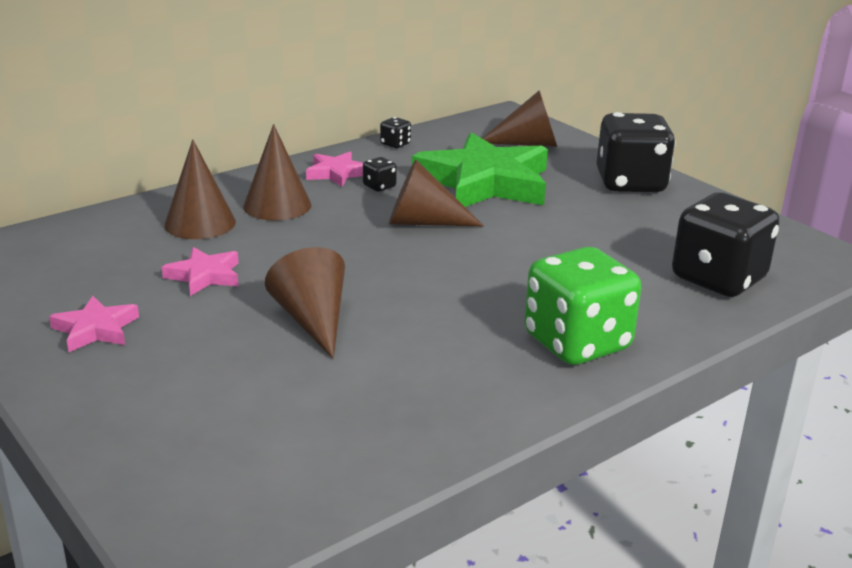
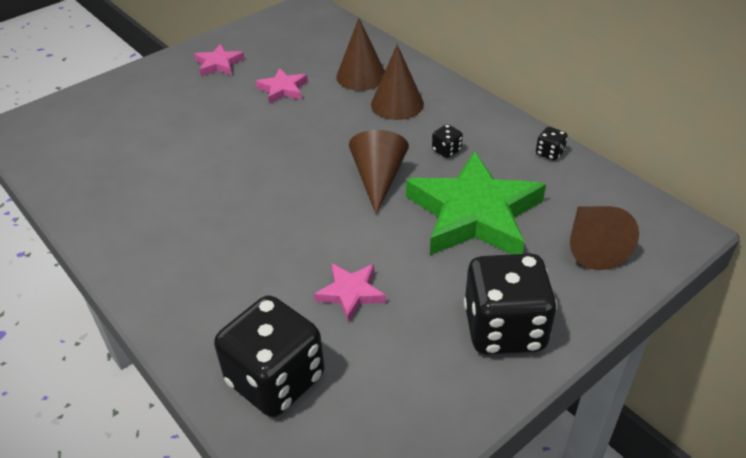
camera: 90 degrees right, 15 degrees up
brown cone [265,247,345,358] -> none
pink star [306,152,363,187] -> pink star moved to [314,263,386,322]
green dice [524,247,641,365] -> none

